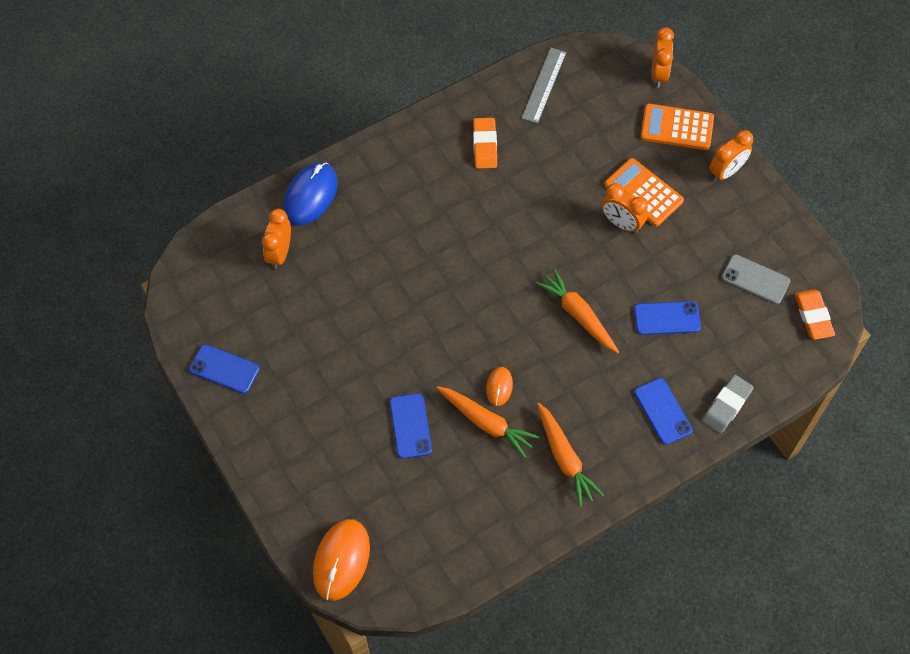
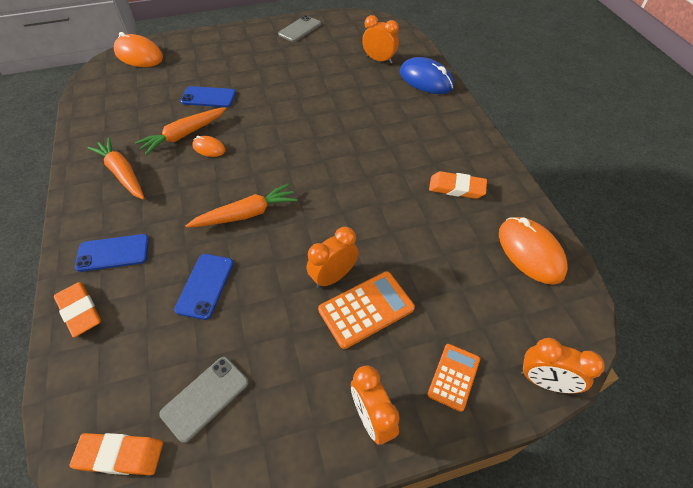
camera: 105 degrees right, 10 degrees down
blue phone [189,344,260,394] -> grey phone [278,15,321,42]
grey ruler [521,48,567,124] -> orange mouse [499,217,568,285]
orange carrot [537,402,604,507] -> orange carrot turned 60 degrees clockwise [87,137,144,199]
orange calculator [640,104,714,150] -> orange calculator [427,344,480,412], size x0.65
grey eraser [702,375,754,434] -> orange eraser [54,282,101,338]

